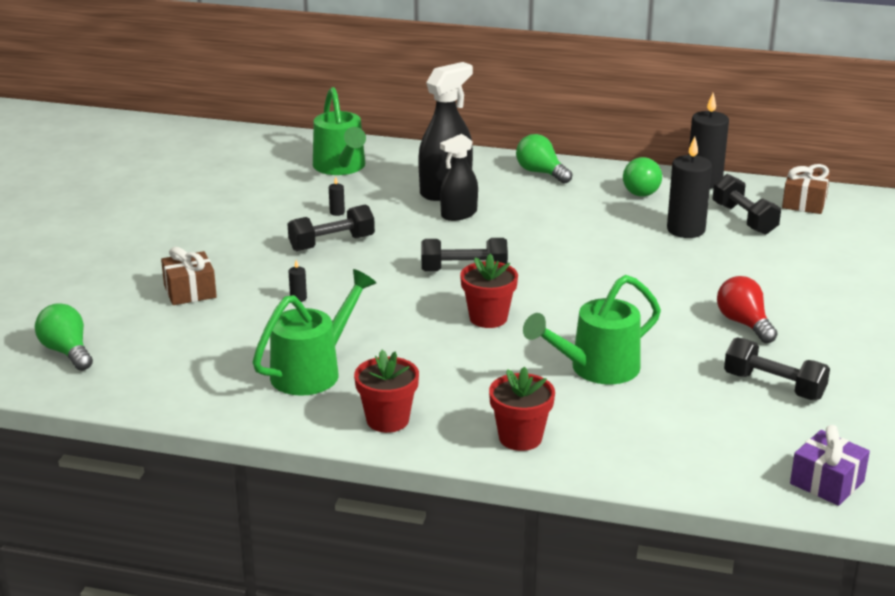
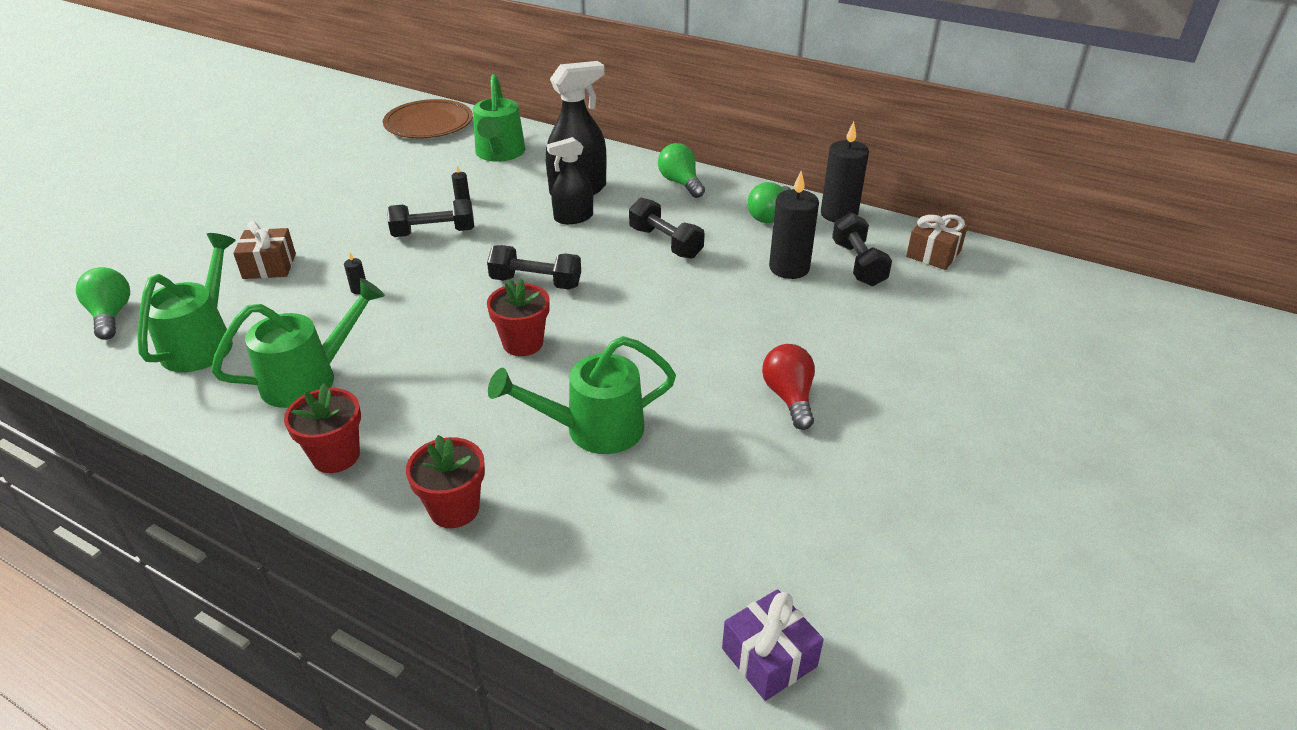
camera: 15 degrees right, 10 degrees up
black dumbbell [724,337,830,400] -> black dumbbell moved to [629,198,705,259]
none -> green watering can [137,233,236,372]
none -> brown plate [383,99,473,138]

